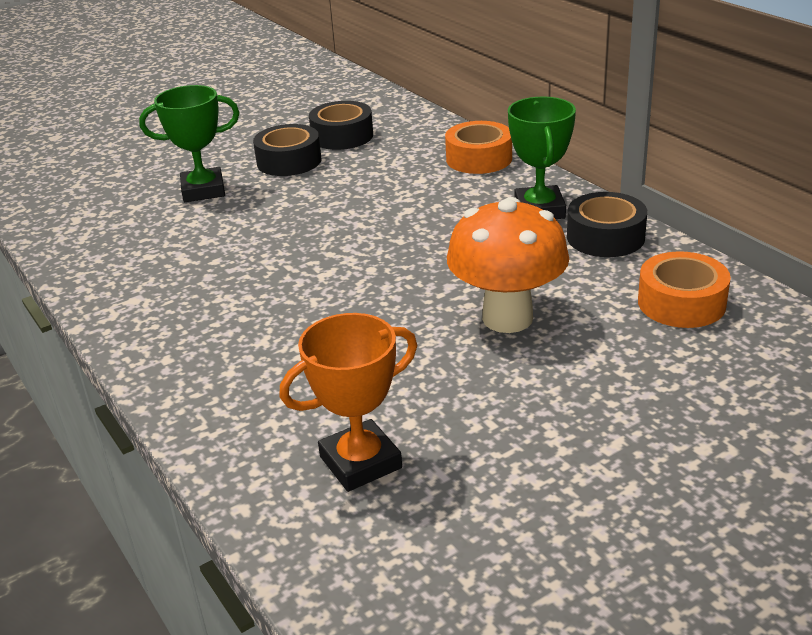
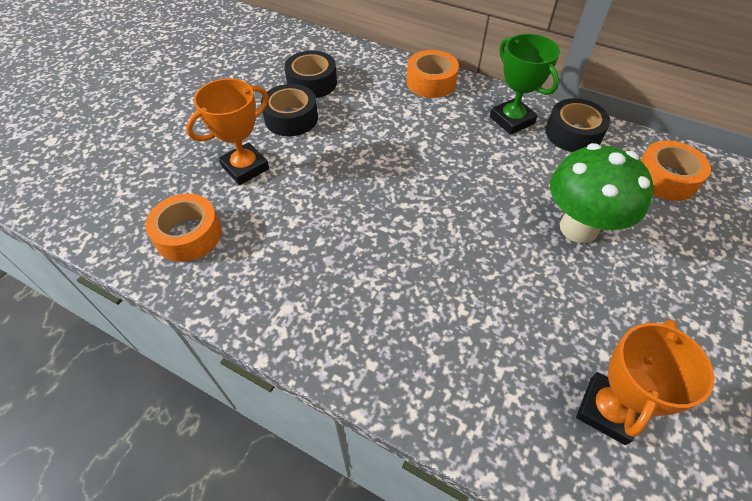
camera: 30 degrees left, 20 degrees up
green trophy [139,85,239,202] -> orange trophy [186,78,269,185]
orange mushroom [447,197,569,333] -> green mushroom [550,143,654,243]
none -> orange tape [145,194,222,262]

